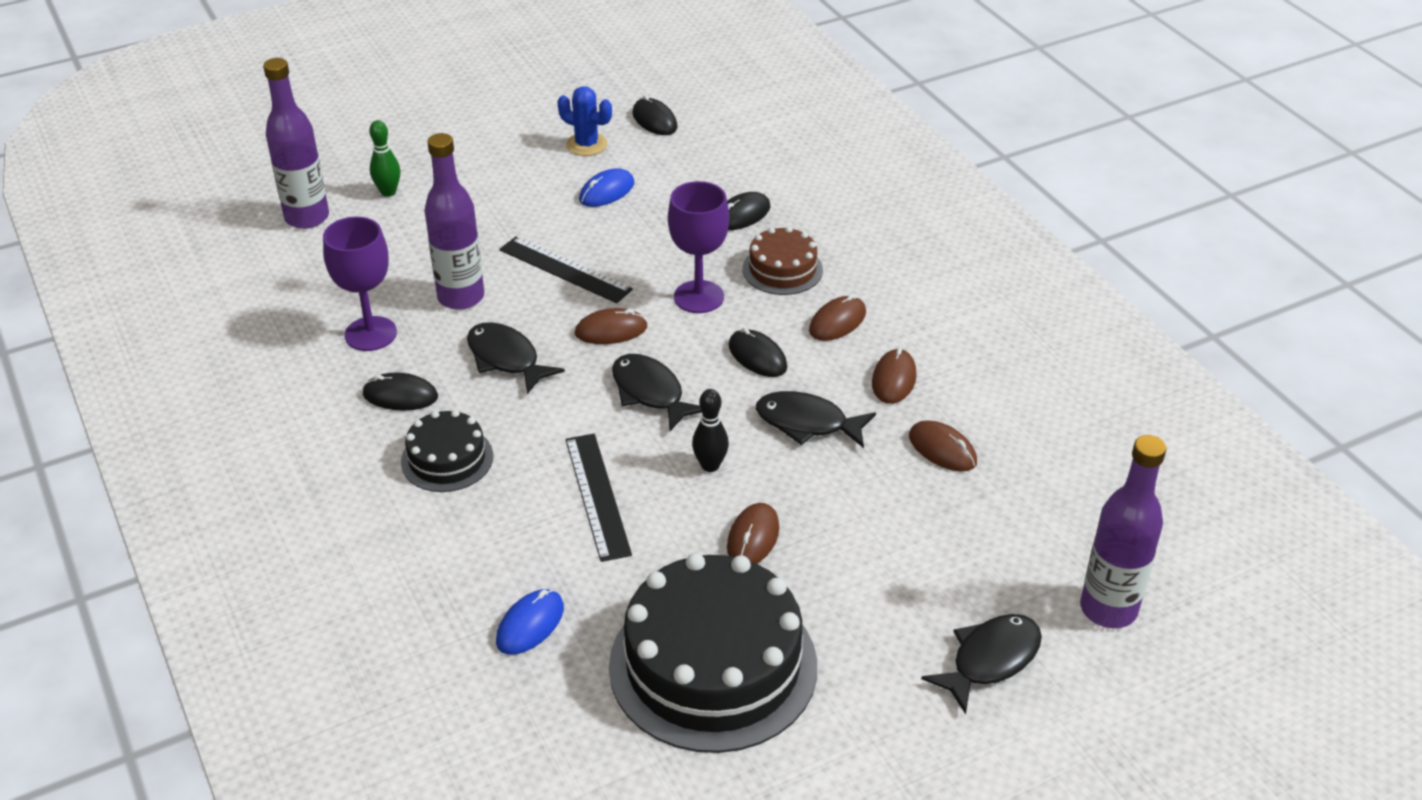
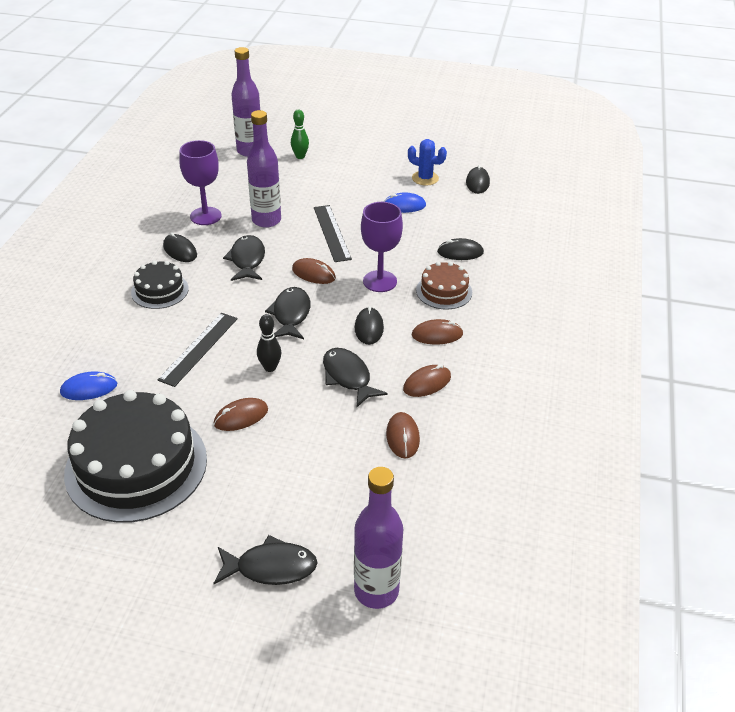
camera: 40 degrees right, 0 degrees up
blue cactus [557,86,612,156] -> blue cactus turned 45 degrees counterclockwise [408,139,447,185]

